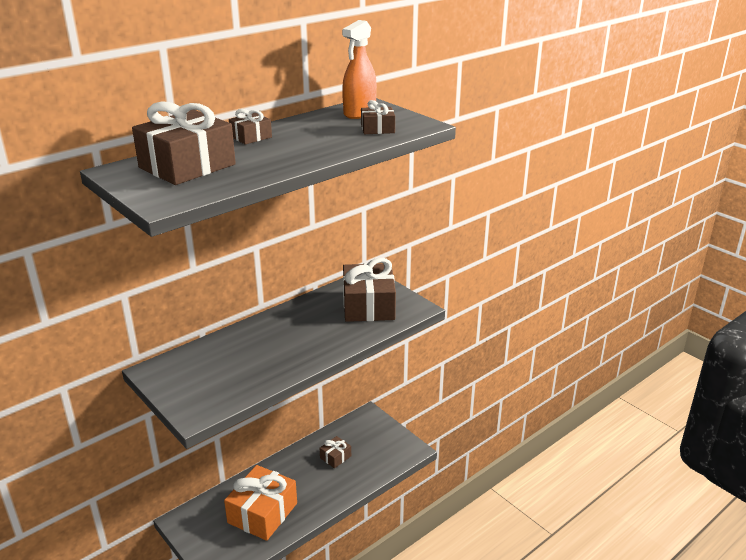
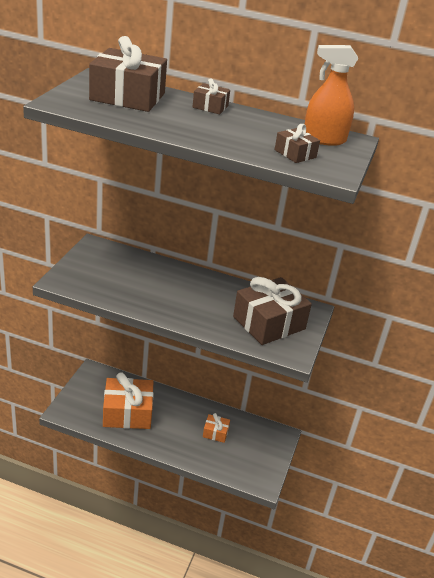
camera: 55 degrees right, 5 degrees up
brown gift [320,436,351,468] -> orange gift [203,413,230,443]

